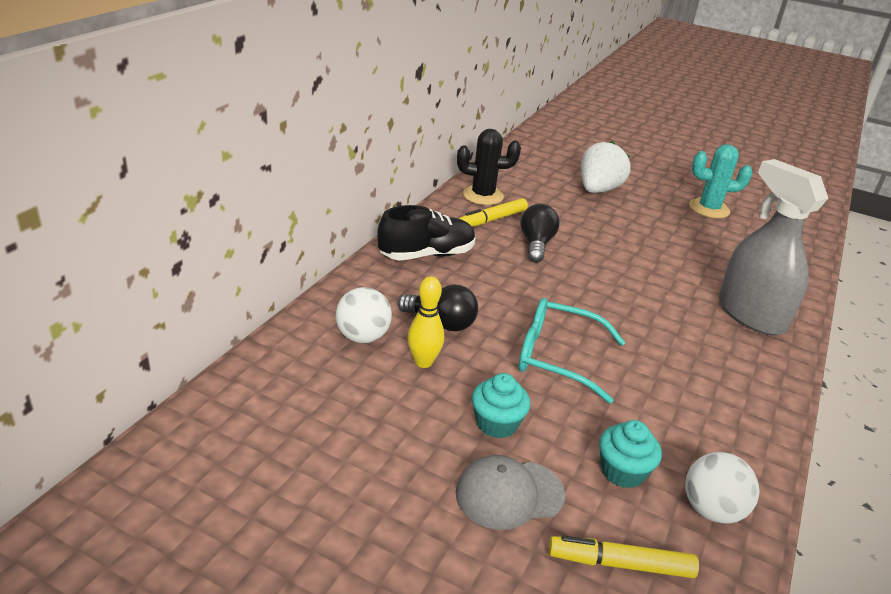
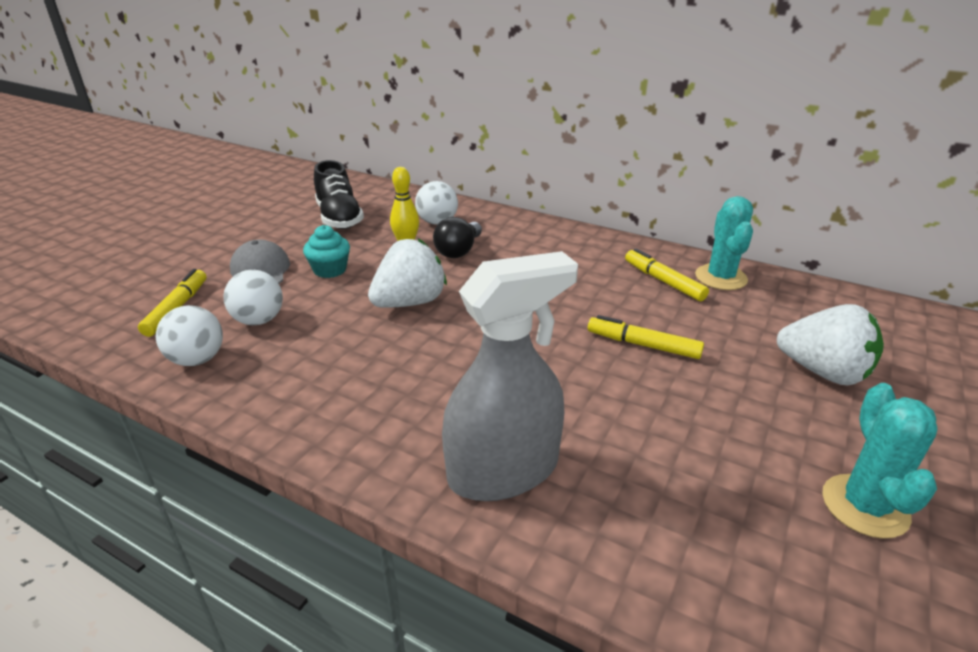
camera: 95 degrees right, 0 degrees up
black shoe [377,205,475,261] -> black shoe moved to [314,160,364,229]
black cactus [457,129,521,205] -> turquoise cactus [695,196,753,290]
turquoise glasses [518,298,625,404] -> white strawberry [368,239,447,308]
black light bulb [520,204,559,263] -> none
turquoise cupcake [599,420,662,488] -> white ball [223,270,283,325]
none -> yellow marker [588,315,704,359]

